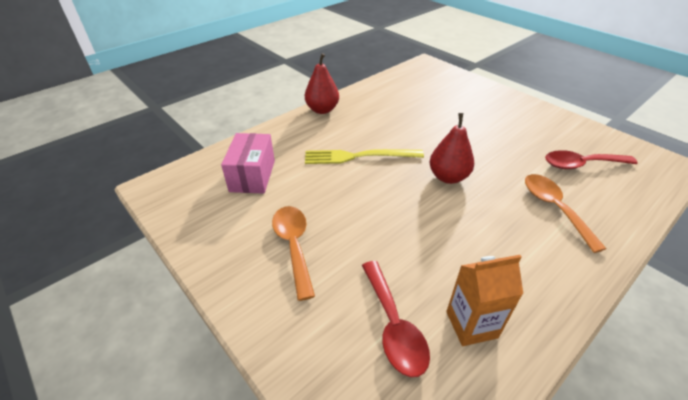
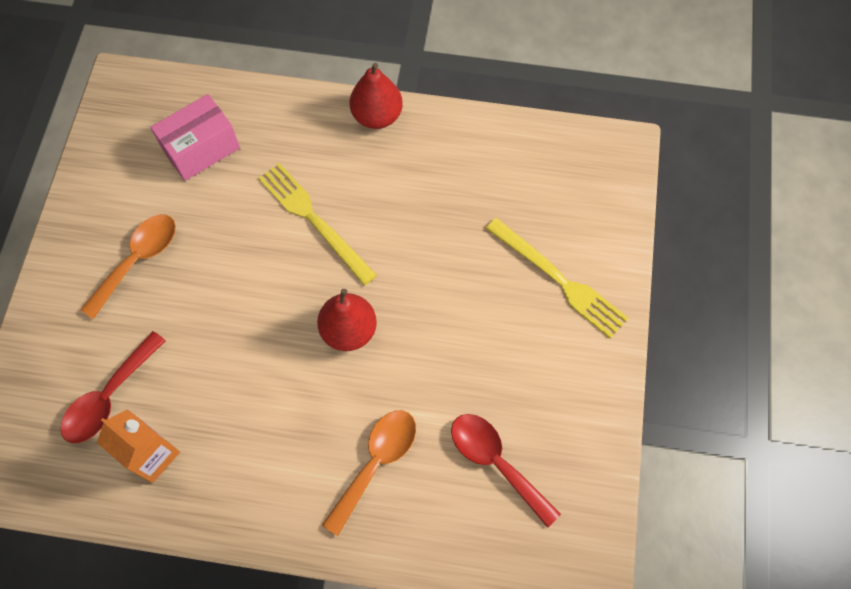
camera: 50 degrees right, 25 degrees up
none -> yellow fork [486,218,628,339]

